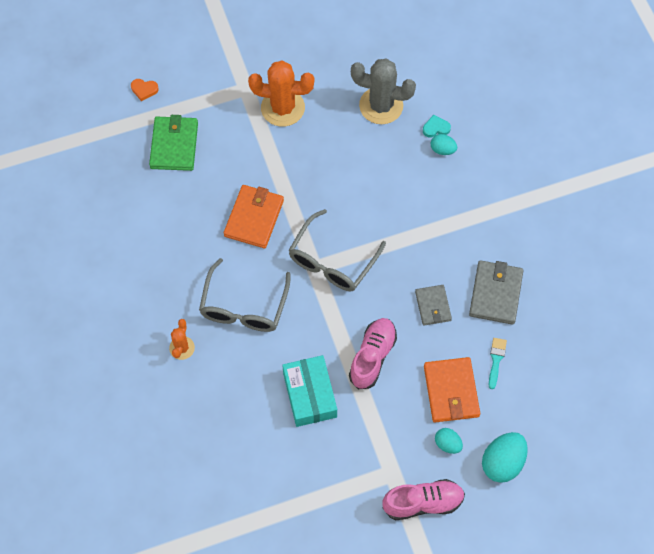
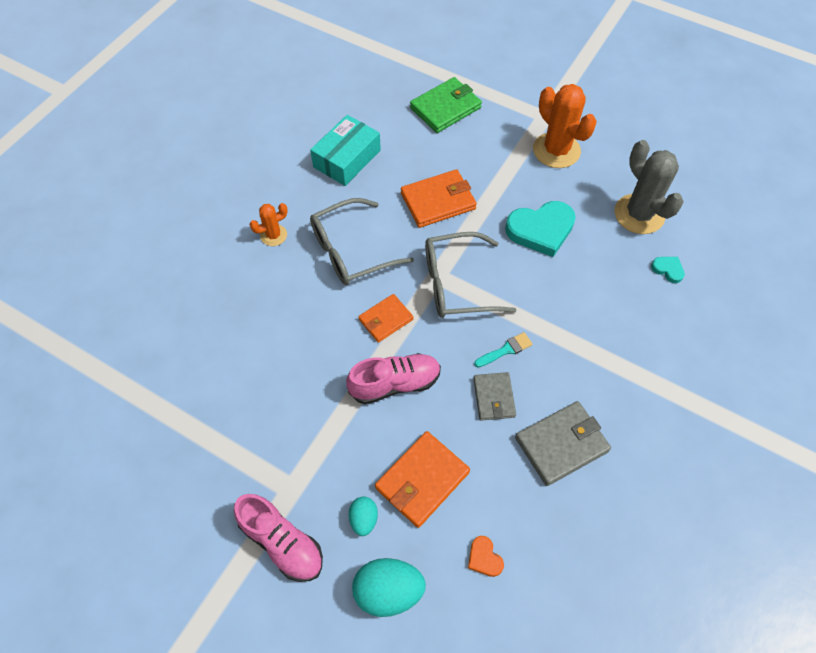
camera: 50 degrees right, 5 degrees down
orange heart [131,79,159,101] -> orange heart moved to [468,536,504,577]
turquoise box [282,355,337,427] -> turquoise box moved to [310,115,381,186]
grey wallet [415,285,452,326] -> grey wallet turned 45 degrees counterclockwise [473,372,516,421]
turquoise egg [431,134,457,155] -> none
turquoise brush [489,338,507,389] -> turquoise brush moved to [474,332,533,367]
none -> orange wallet [358,294,413,343]
none -> turquoise heart [505,201,576,257]

